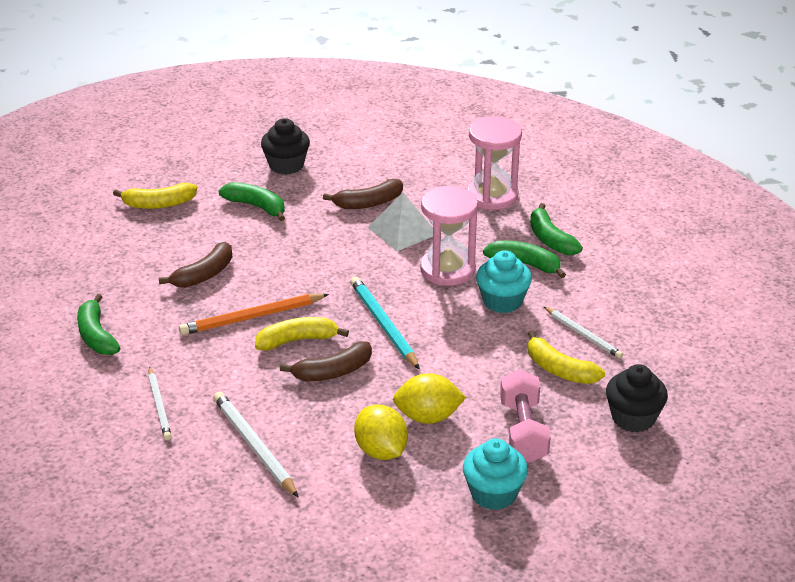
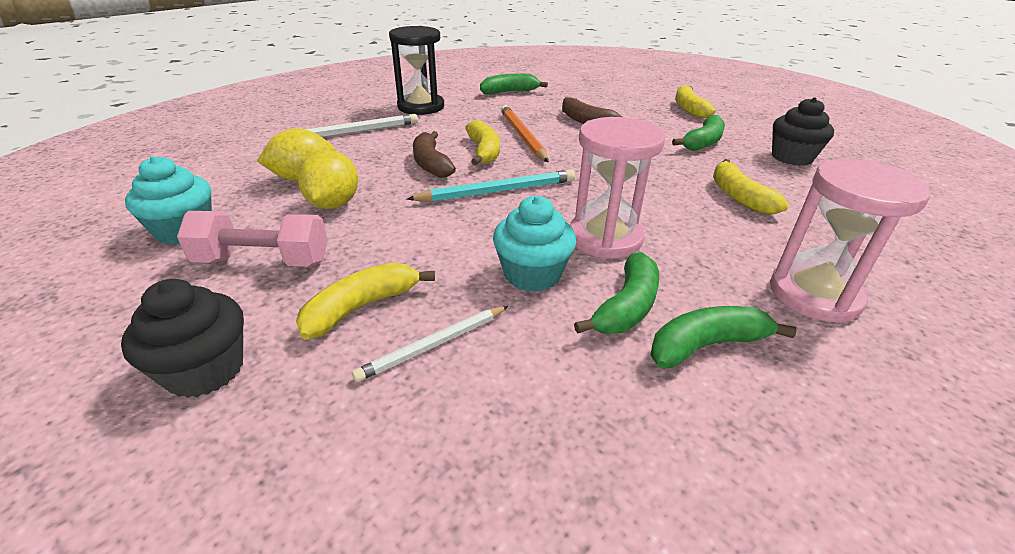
camera: 95 degrees right, 0 degrees up
white pencil [148,367,172,440] -> black hourglass [389,26,444,115]
brown banana [323,179,403,209] -> yellow banana [713,159,789,214]
white pyramid [368,192,433,251] -> none

